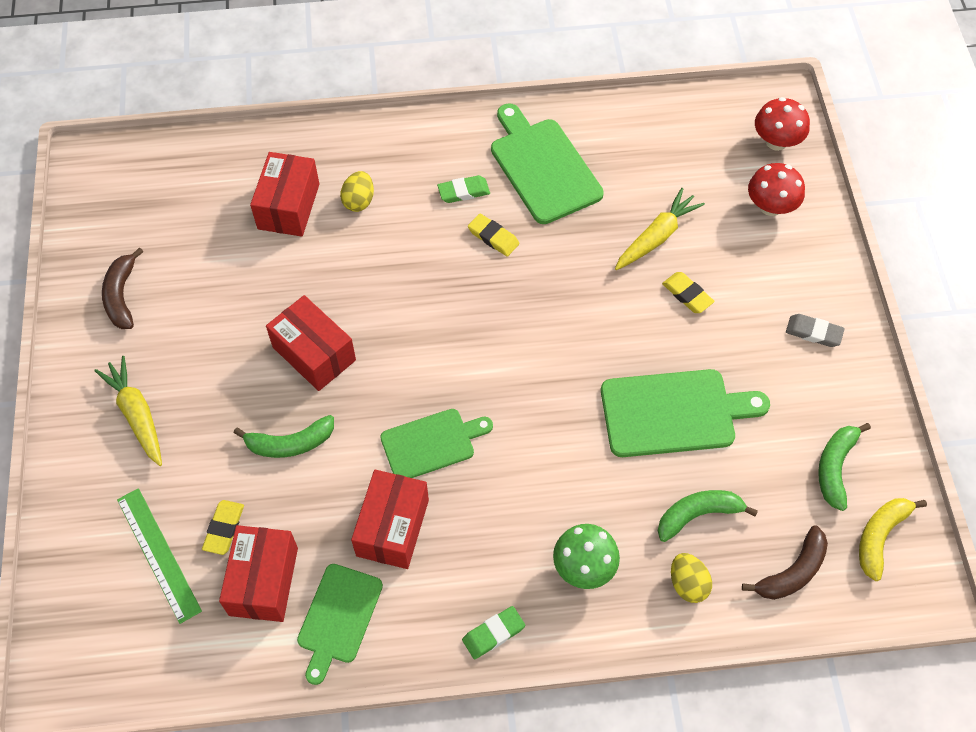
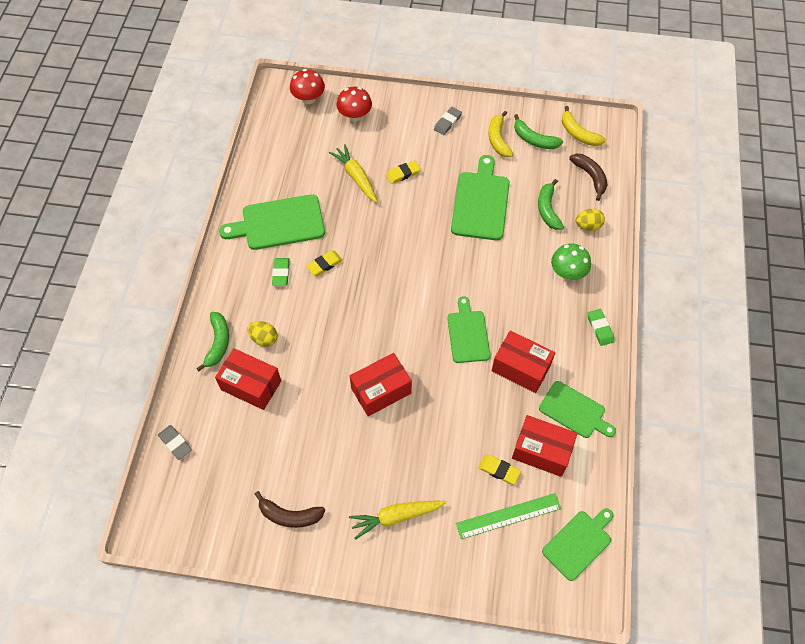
camera: 75 degrees left, 0 degrees up
green banana [234,415,334,458] -> green banana moved to [196,312,229,371]
none -> grey eraser [158,425,192,460]
none -> yellow banana [489,111,513,157]
none -> green cutting board [542,508,614,581]

